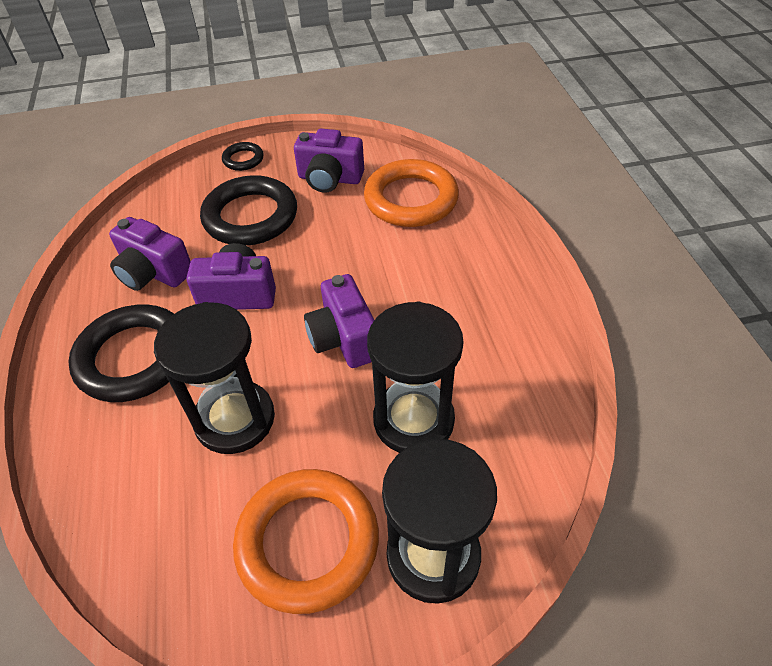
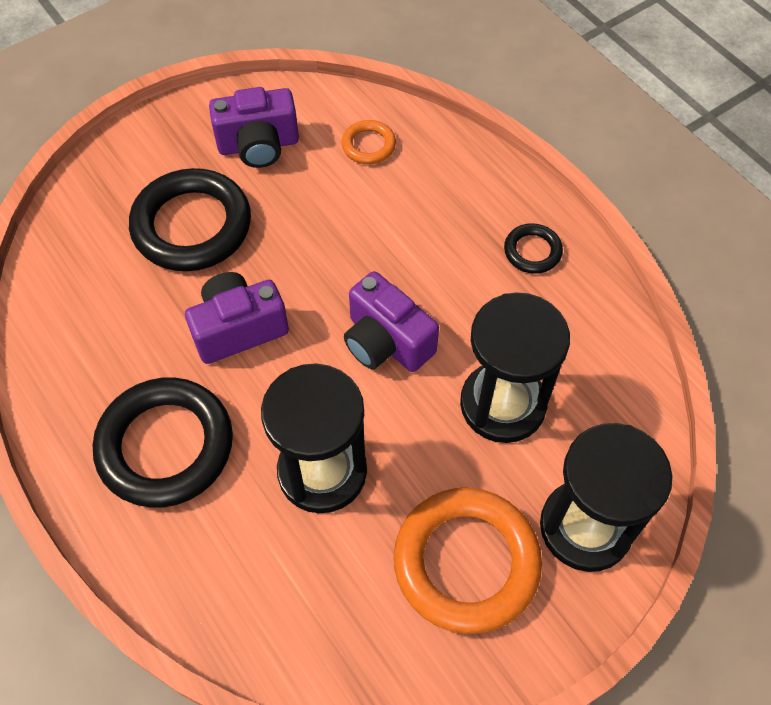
camera: 25 degrees left, 10 degrees up
purple camera [109,217,191,291] -> none
black ring [222,142,264,171] -> black ring moved to [504,223,563,274]
orange ring [364,159,459,227] -> orange ring [342,120,396,164], size x0.48

